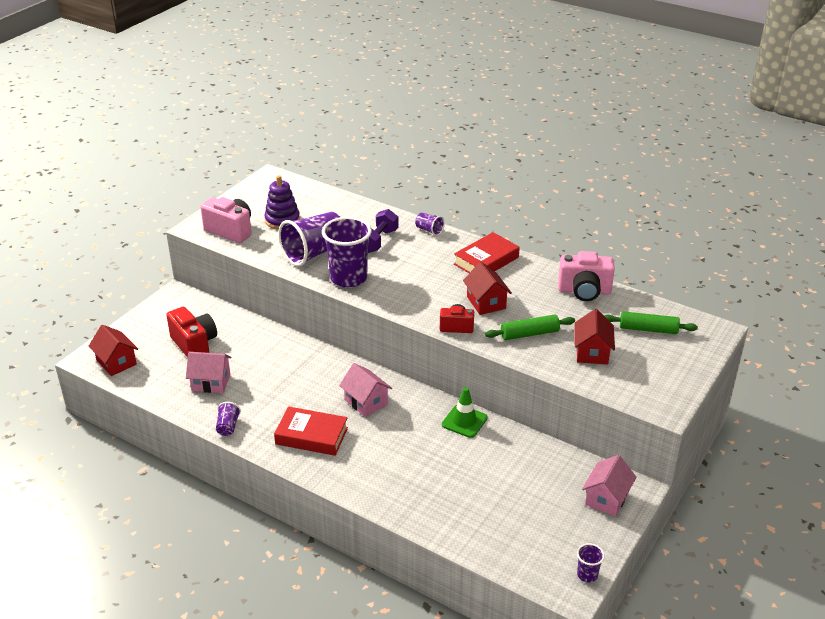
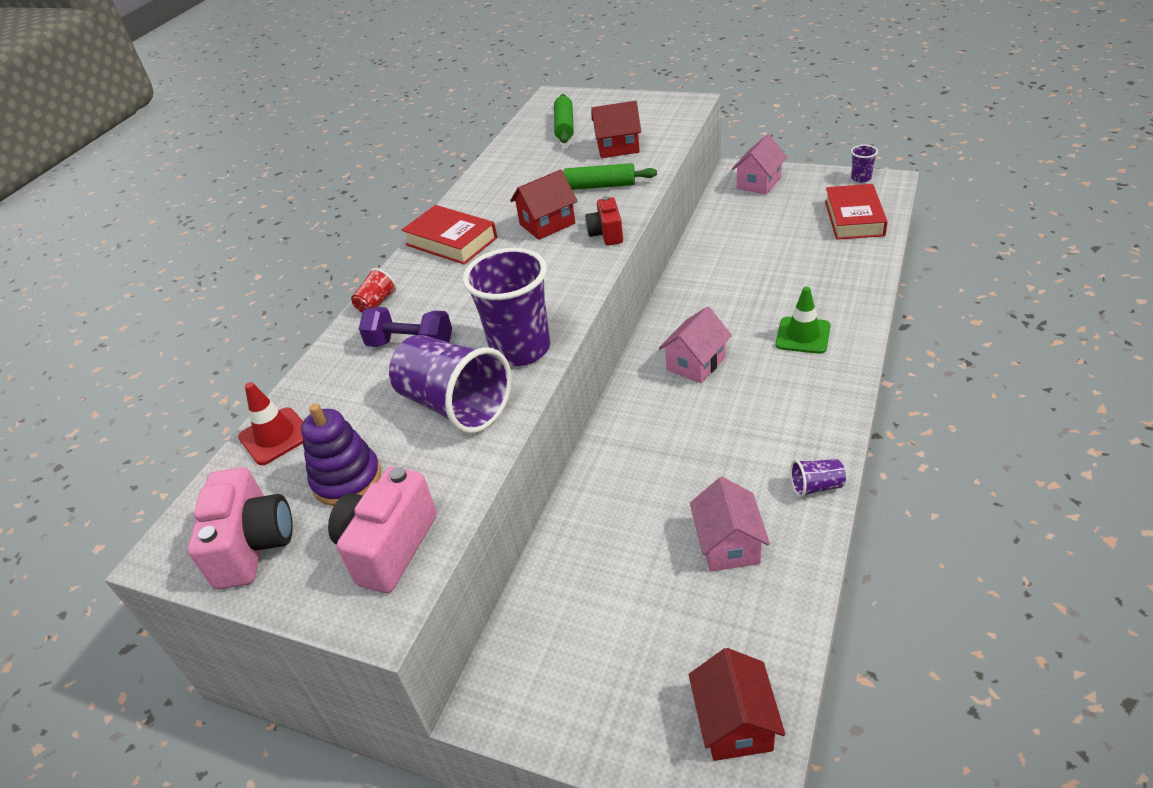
camera: 95 degrees left, 5 degrees up
red house [89,325,138,376] -> red house turned 45 degrees counterclockwise [689,648,785,761]
red camera [166,307,217,358] -> none
red book [274,407,348,456] -> red book moved to [825,184,888,240]
purple cup [415,213,445,236] -> red cup [351,268,397,312]
green traffic cone [442,387,488,438] -> green traffic cone moved to [776,287,831,354]
green rolling pin [485,315,575,340] -> green rolling pin turned 60 degrees counterclockwise [563,163,657,190]
pink camera [558,251,615,301] -> pink camera moved to [187,467,293,590]
pink house [582,455,636,517] -> pink house turned 75 degrees counterclockwise [732,135,787,194]
none -> red traffic cone [238,382,303,465]

